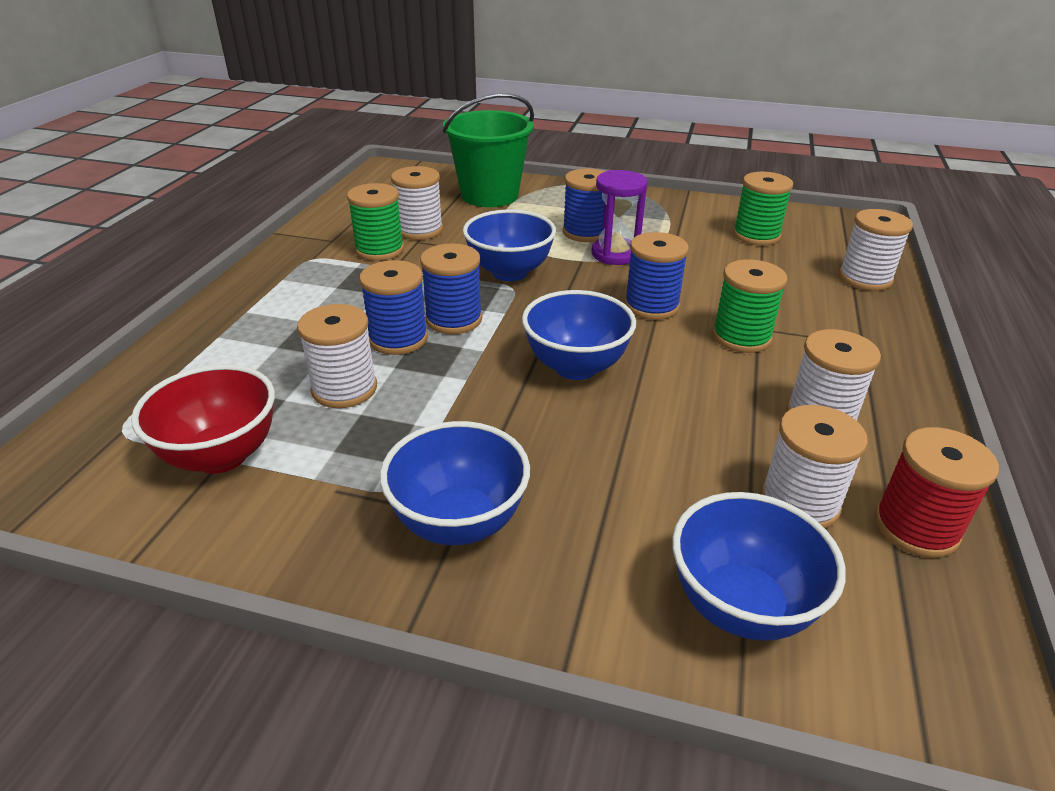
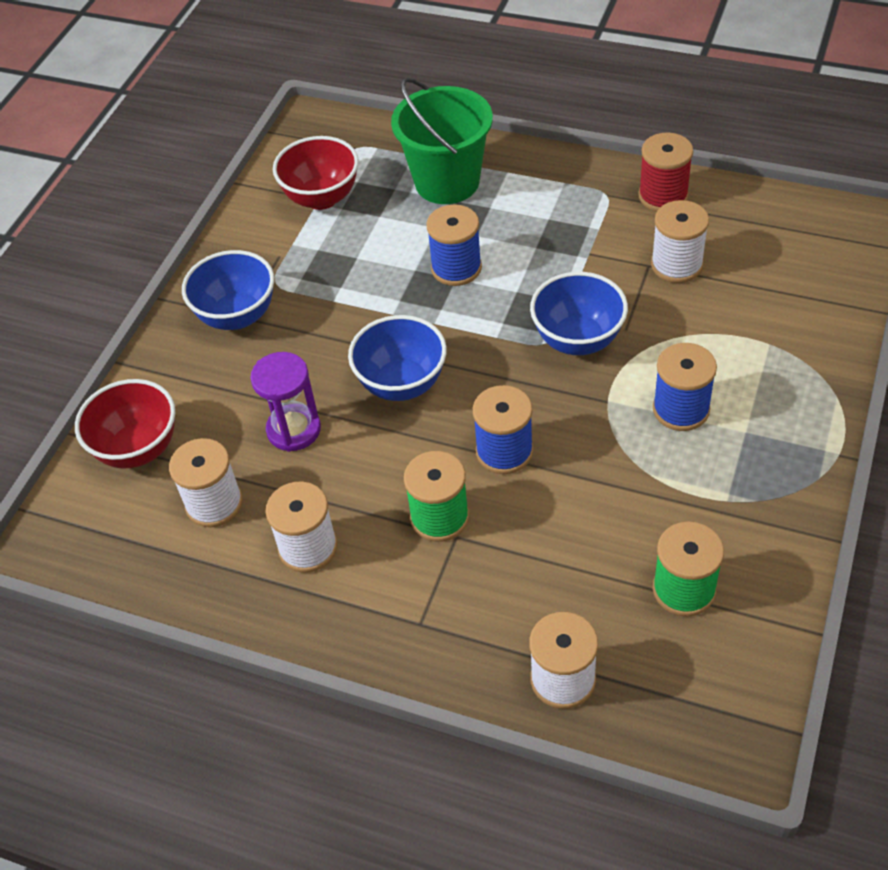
camera: 100 degrees right, 15 degrees up
white spool [297,304,377,408] -> none
green spool [347,183,404,261] -> none
blue spool [420,243,482,334] -> none
green bucket [443,93,534,207] -> green bucket moved to [391,77,493,204]
purple hourglass [591,170,648,265] -> purple hourglass moved to [250,352,321,452]
blue bowl [672,492,846,641] -> red bowl [75,379,175,468]
red spool [874,427,999,558] -> red spool moved to [638,133,693,212]

